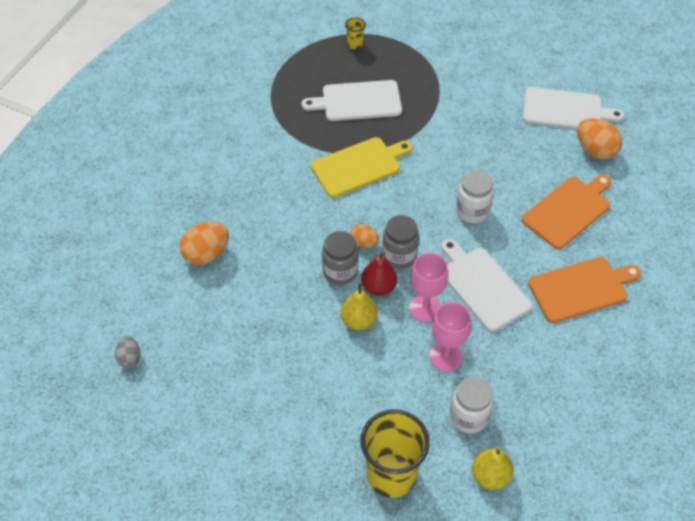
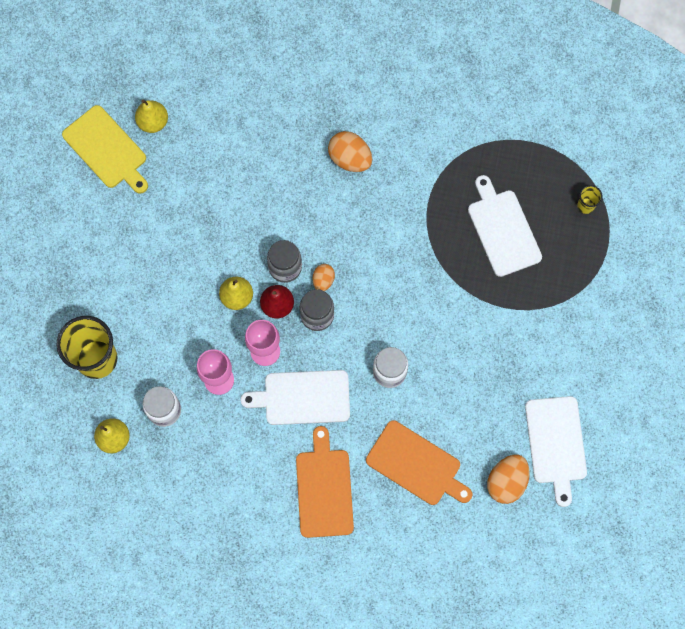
camera: 75 degrees right, 20 degrees up
grey egg [115,336,140,368] -> yellow pear [135,99,168,133]
orange egg [179,222,229,265] -> orange egg moved to [328,131,372,172]
yellow cutting board [311,137,412,198] -> yellow cutting board moved to [62,105,148,194]
white cutting board [441,239,532,332] -> white cutting board turned 135 degrees counterclockwise [240,370,350,425]
orange cutting board [528,257,641,323] -> orange cutting board turned 150 degrees counterclockwise [296,426,354,538]

